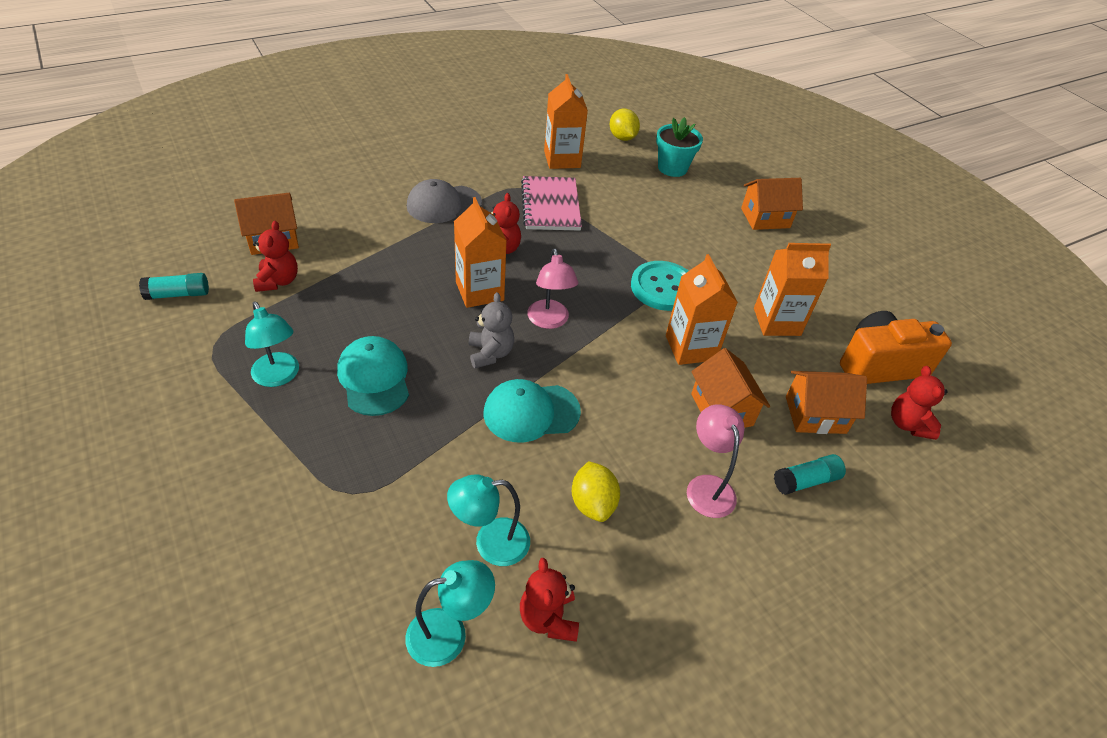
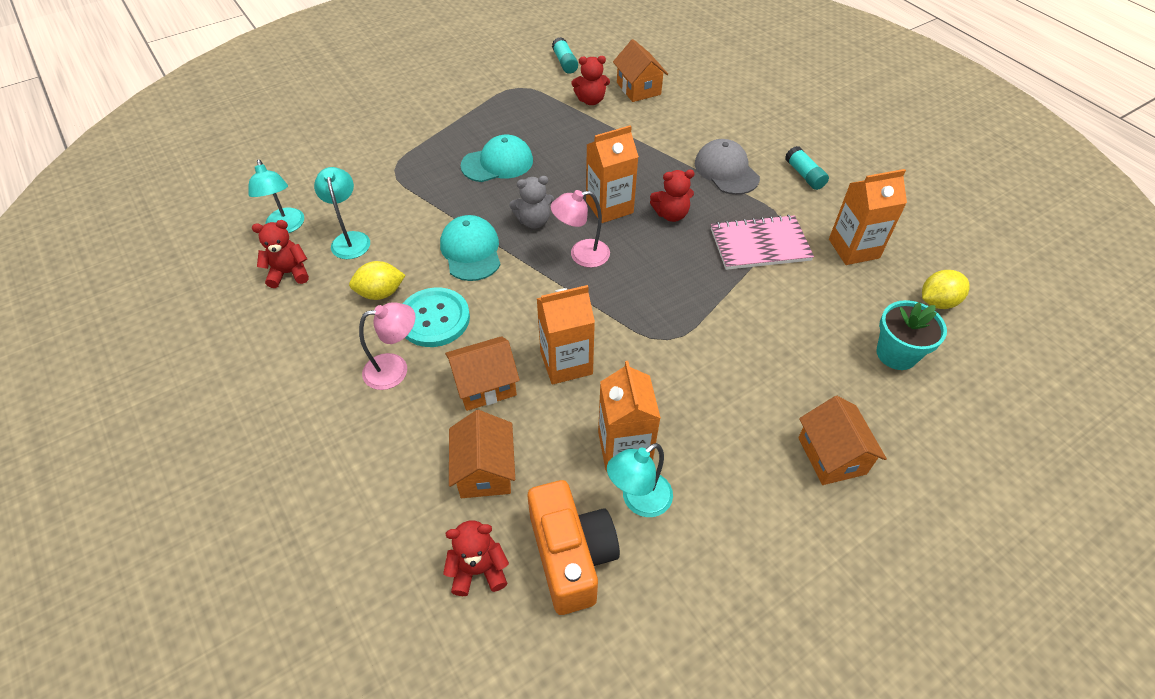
camera: 90 degrees right, 5 degrees up
turquoise lamp [245,301,299,387] -> turquoise lamp moved to [607,443,673,517]
turquoise button [631,261,688,311] -> turquoise button moved to [403,288,470,347]
turquoise glue stick [774,454,846,495] -> turquoise glue stick moved to [785,146,829,190]

